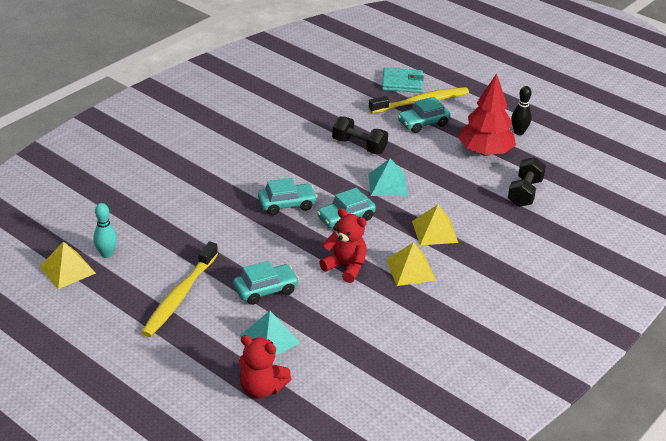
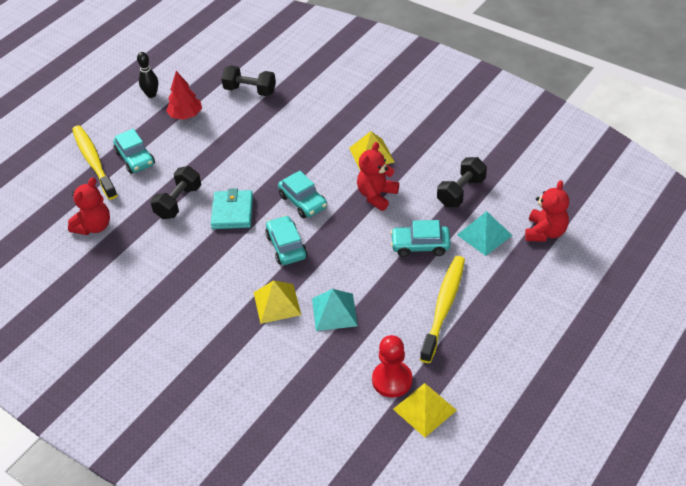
camera: 90 degrees left, 10 degrees up
turquoise bowling pin [93,203,117,258] -> red pawn [372,335,412,398]
yellow toothbrush [141,241,218,337] -> yellow toothbrush turned 90 degrees counterclockwise [420,256,465,363]
turquoise car [233,261,299,305] -> turquoise car turned 60 degrees counterclockwise [390,220,451,257]
turquoise pyramid [369,158,408,196] -> turquoise pyramid moved to [312,289,358,331]
turquoise wallet [382,68,424,93] -> turquoise wallet moved to [211,188,253,229]
yellow pyramid [412,205,458,245] -> yellow pyramid moved to [254,280,301,324]
red tree [458,73,516,156] -> red tree [166,71,202,120], size x0.65
none -> red teddy bear [68,177,110,235]
none -> black dumbbell [437,157,487,207]

